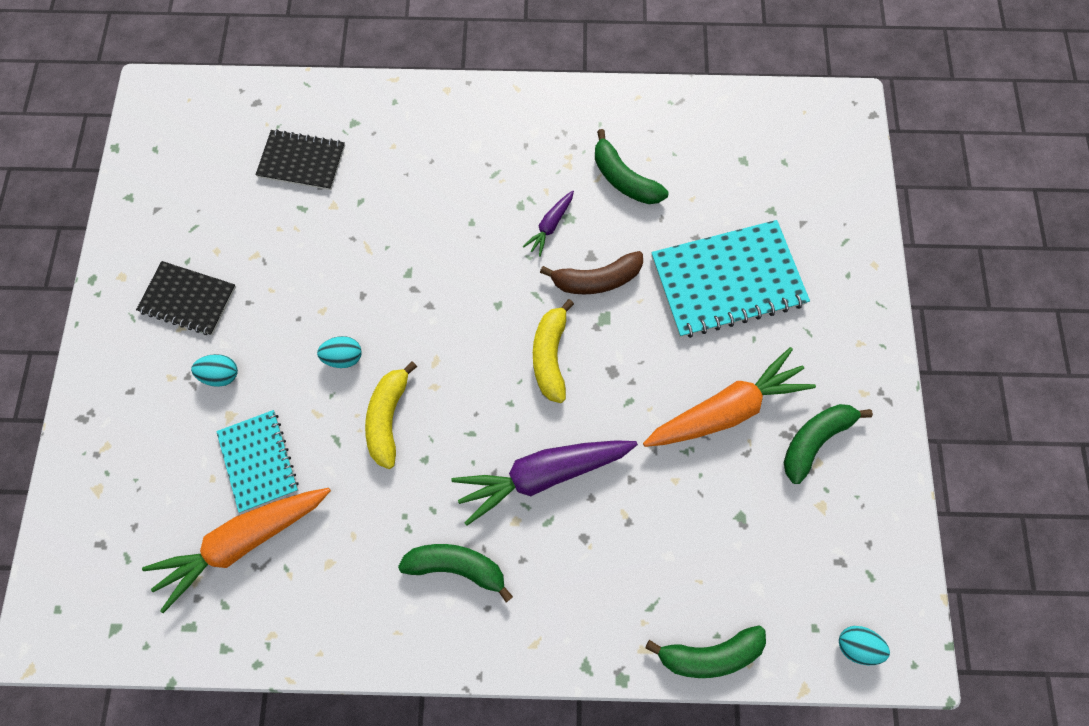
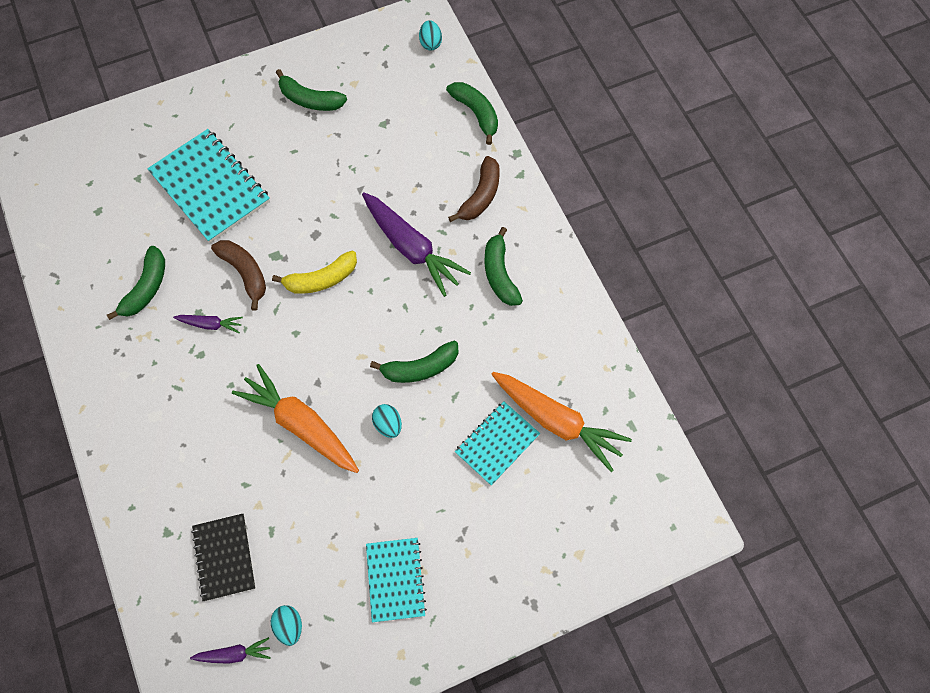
camera: 115 degrees left, 5 degrees down
black notebook [136,261,236,335] -> turquoise notebook [366,538,427,622]
turquoise egg [191,354,238,387] -> turquoise egg moved to [271,605,302,646]
yellow banana [365,361,417,469] -> green banana [370,340,458,383]
orange carrot [643,347,816,447] -> orange carrot moved to [232,364,359,473]
none -> purple carrot [190,637,271,664]
none -> brown banana [448,156,500,222]

